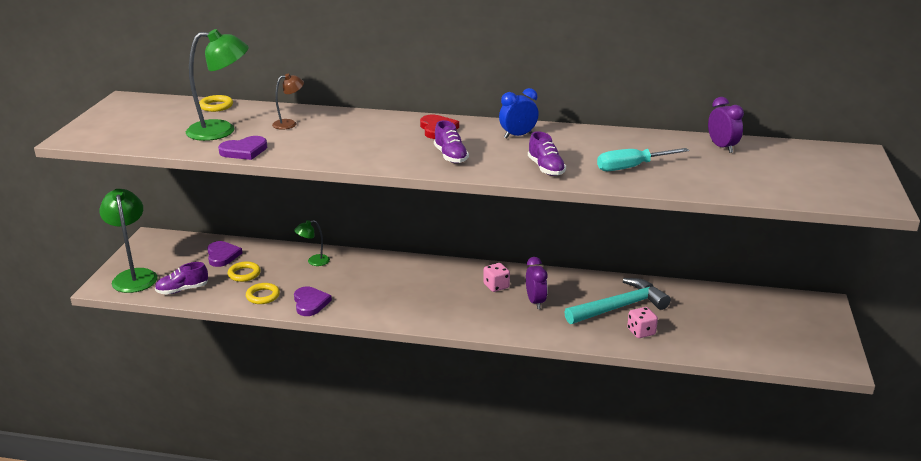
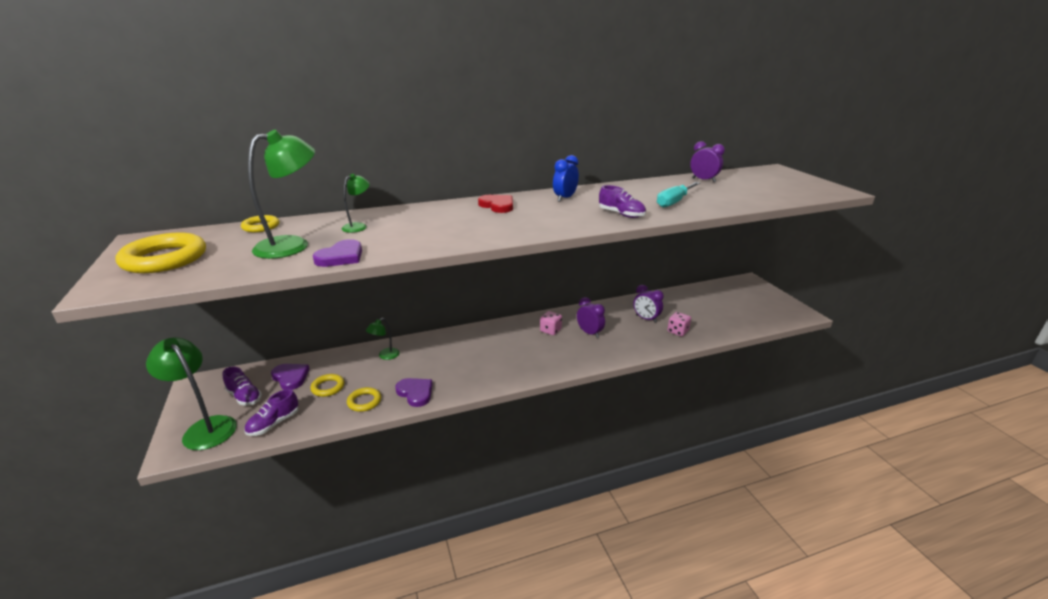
camera: 30 degrees left, 0 degrees up
brown lamp [272,74,304,130] -> green lamp [342,174,370,233]
purple shoe [434,120,469,163] -> purple shoe moved to [223,366,262,405]
turquoise hammer [564,278,671,324] -> purple clock [633,285,664,323]
none -> yellow ring [116,233,206,273]

